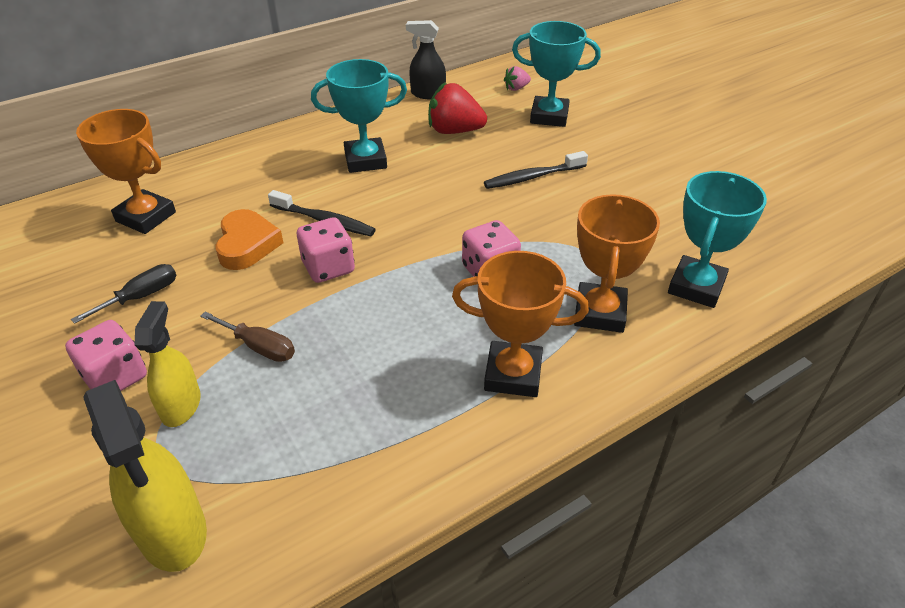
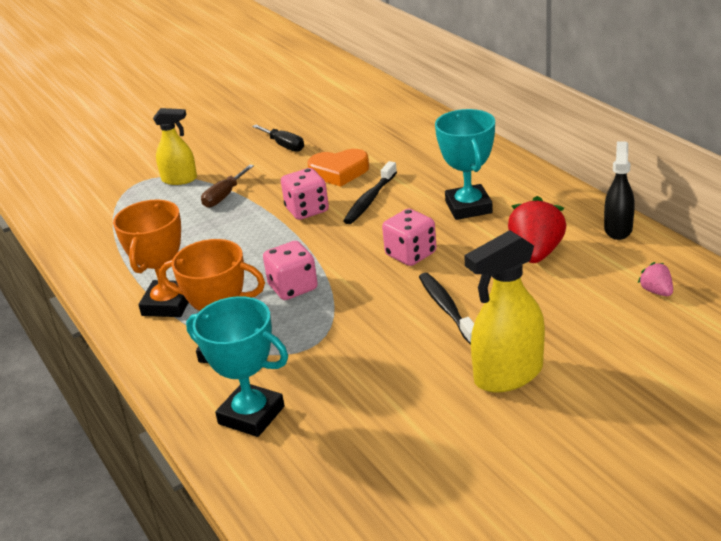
camera: 95 degrees right, 10 degrees down
pink dice [65,320,147,391] -> pink dice moved to [382,209,436,266]
orange trophy [76,109,176,234] -> none
yellow spray bottle [83,380,207,572] -> yellow spray bottle moved to [464,230,545,393]
turquoise trophy [512,21,601,127] -> none

